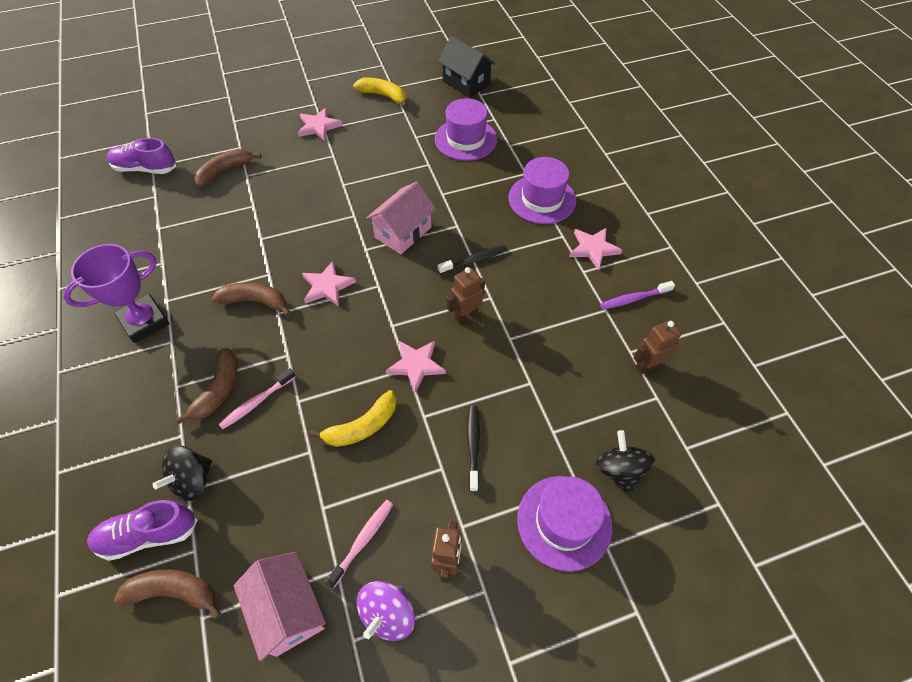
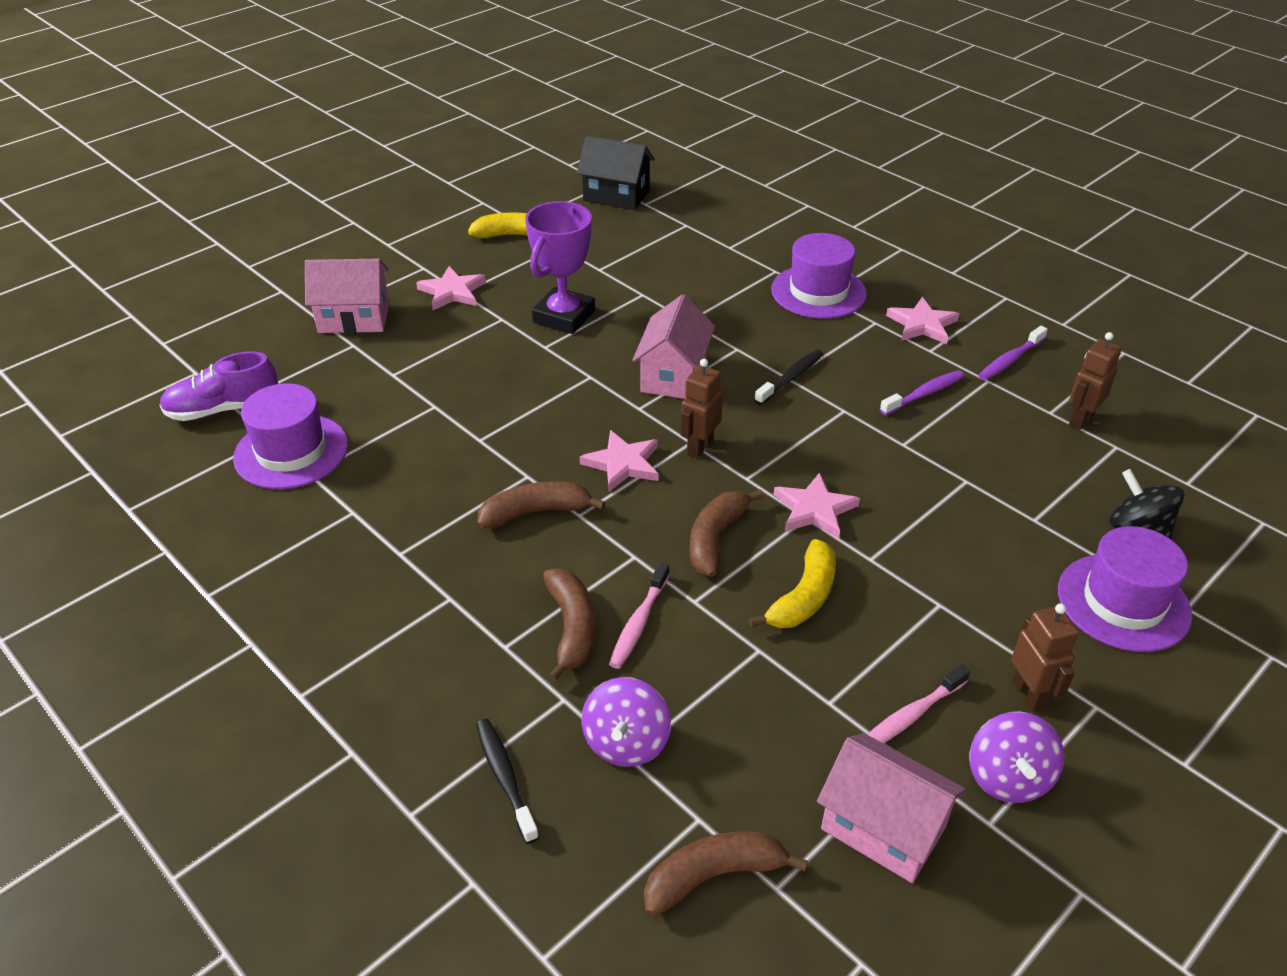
camera: 25 degrees left, 15 degrees down
purple trophy [63,244,169,343] -> purple trophy moved to [525,201,595,334]
purple shoe [87,500,197,561] -> none
black spinning top [152,445,212,501] -> purple spinning top [582,677,671,767]
brown banana [194,149,262,187] -> brown banana moved to [690,489,764,577]
pink toothbrush [325,500,393,589] -> pink toothbrush turned 135 degrees counterclockwise [867,665,970,743]
purple hat [435,98,497,161] -> purple hat moved to [233,383,348,489]
brown robot [447,267,485,324] -> brown robot moved to [681,359,723,458]
black toothbrush [467,406,480,492] -> black toothbrush moved to [476,719,539,844]
none -> pink house [305,259,390,333]
none -> purple toothbrush [880,370,964,415]

